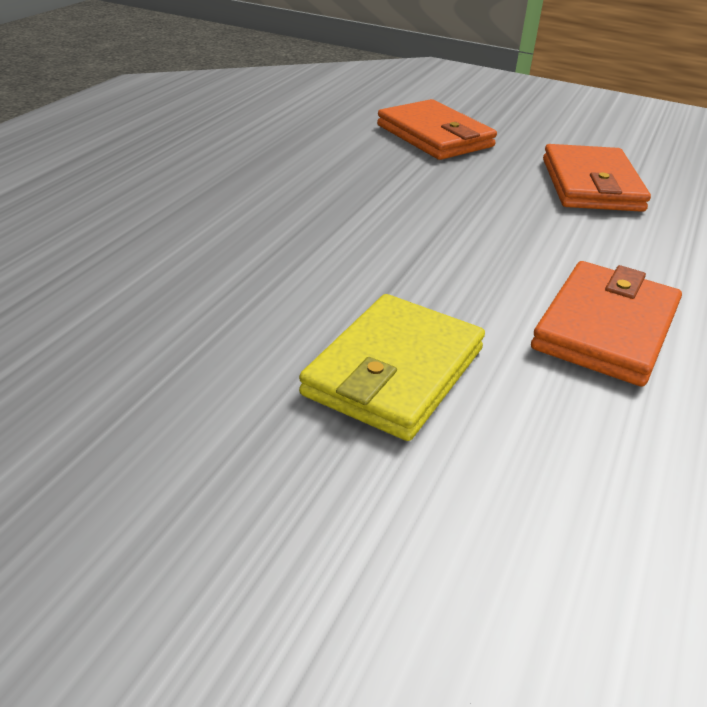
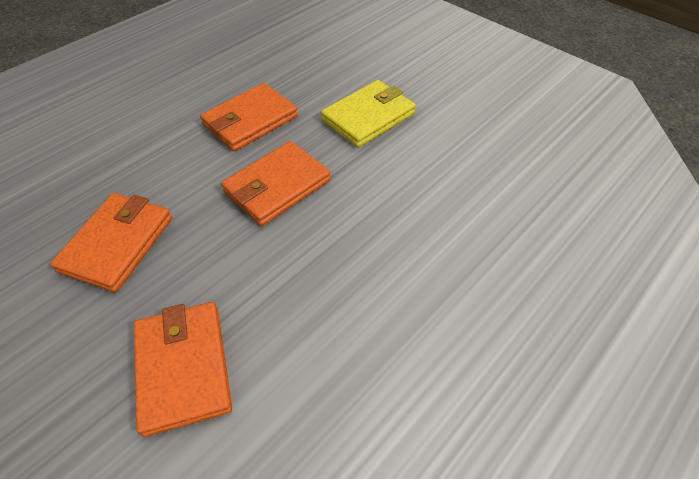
camera: 160 degrees left, 15 degrees up
none -> orange wallet [221,141,331,226]

